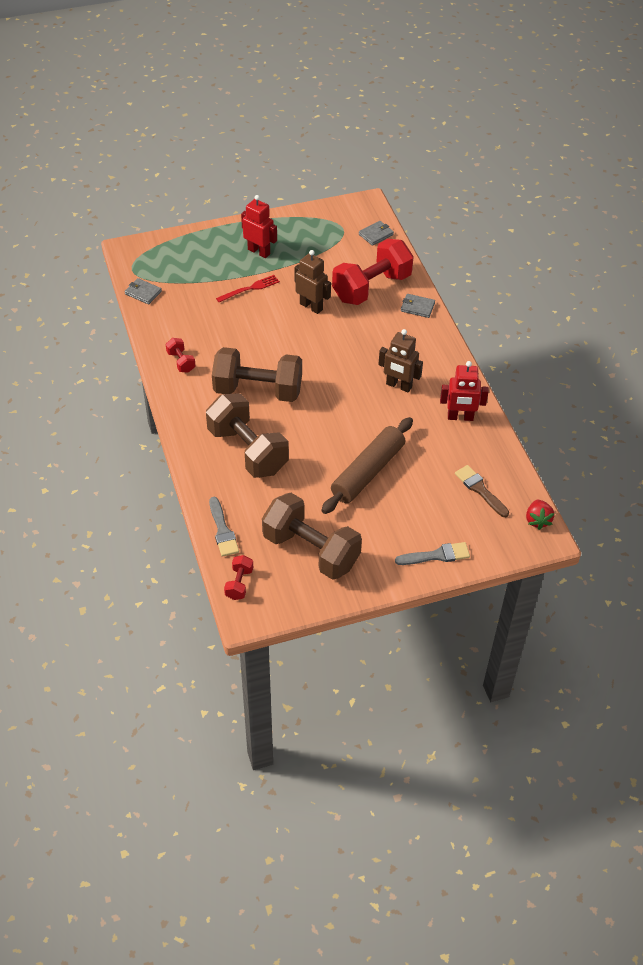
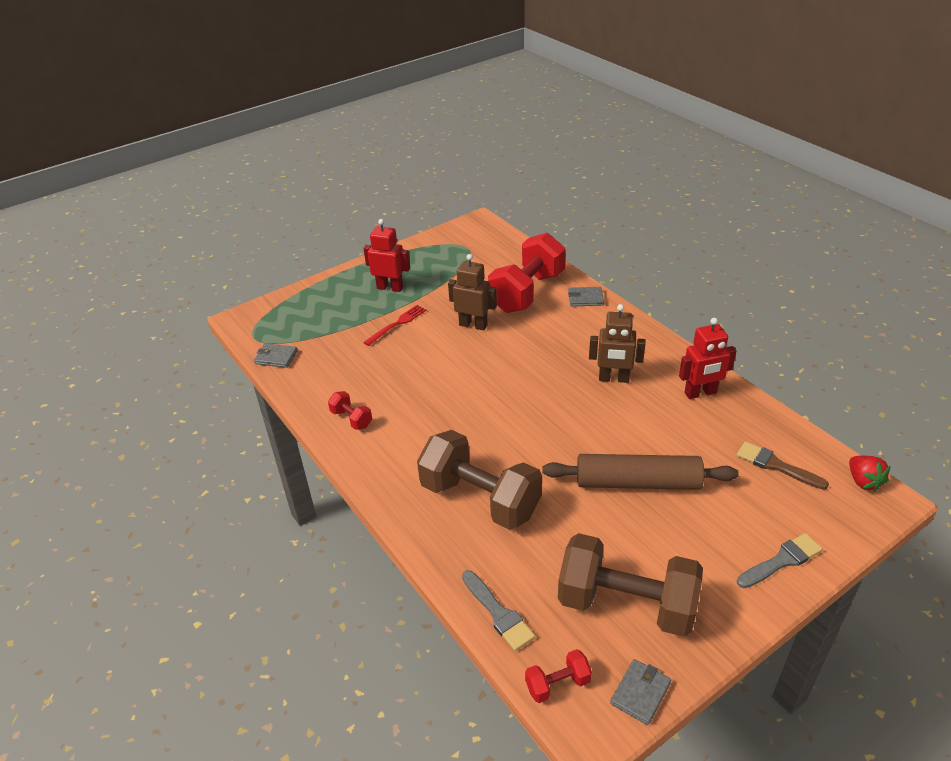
camera: 15 degrees left, 10 degrees down
brown dumbbell [212,347,302,402] -> none
red dumbbell [224,555,253,600] -> red dumbbell turned 75 degrees clockwise [525,649,592,703]
brown rolling pin [322,417,413,514] -> brown rolling pin turned 75 degrees clockwise [543,454,739,490]
grey wallet [359,221,394,246] -> grey wallet moved to [610,659,671,725]

